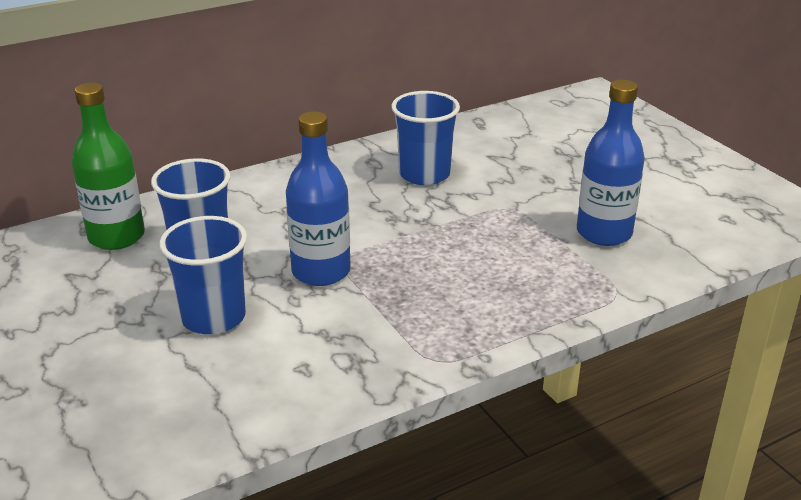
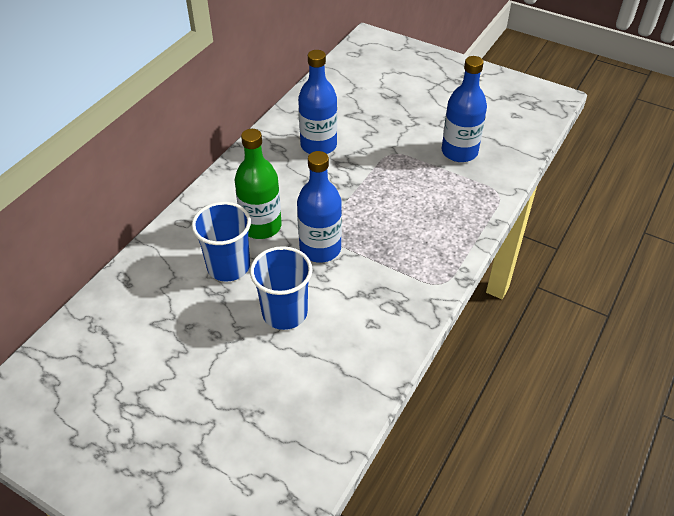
camera: 30 degrees left, 15 degrees up
green bottle [71,83,145,250] -> green bottle moved to [234,129,282,239]
blue cup [391,91,460,185] -> blue bottle [298,50,337,154]

